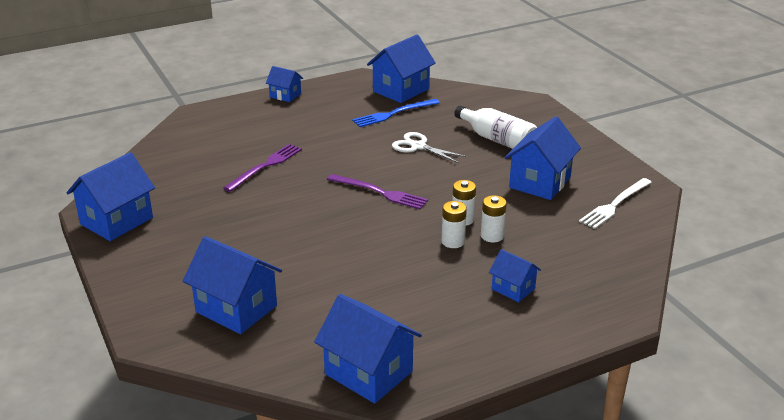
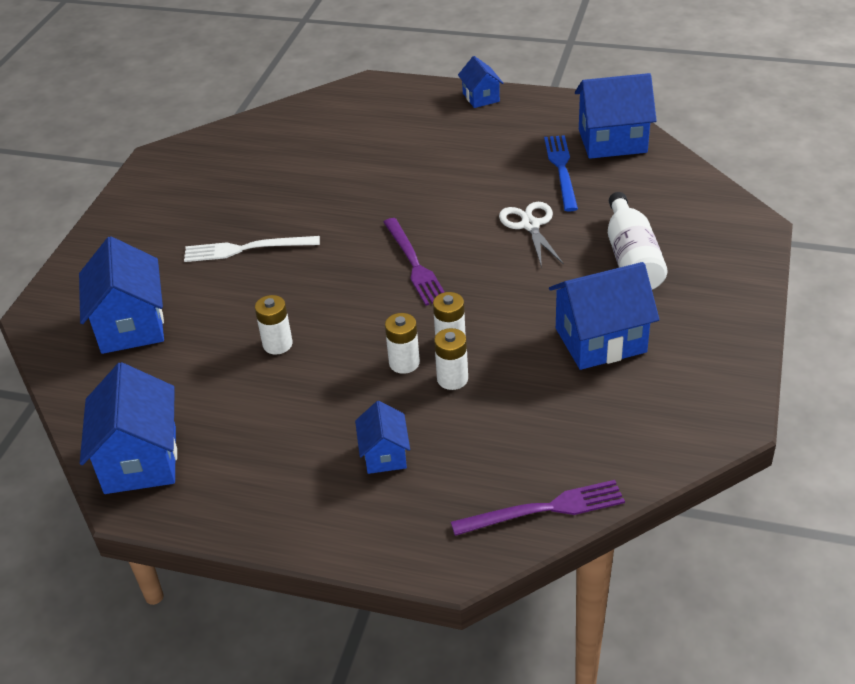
camera: 45 degrees right, 10 degrees up
blue house [67,152,155,241] -> none
purple fork [223,144,302,192] -> purple fork moved to [451,480,625,536]
blue fork [352,99,440,127] -> blue fork turned 75 degrees clockwise [544,135,578,212]
white fork [579,178,652,229] -> white fork moved to [184,236,320,262]
none -> white battery [255,295,293,354]

